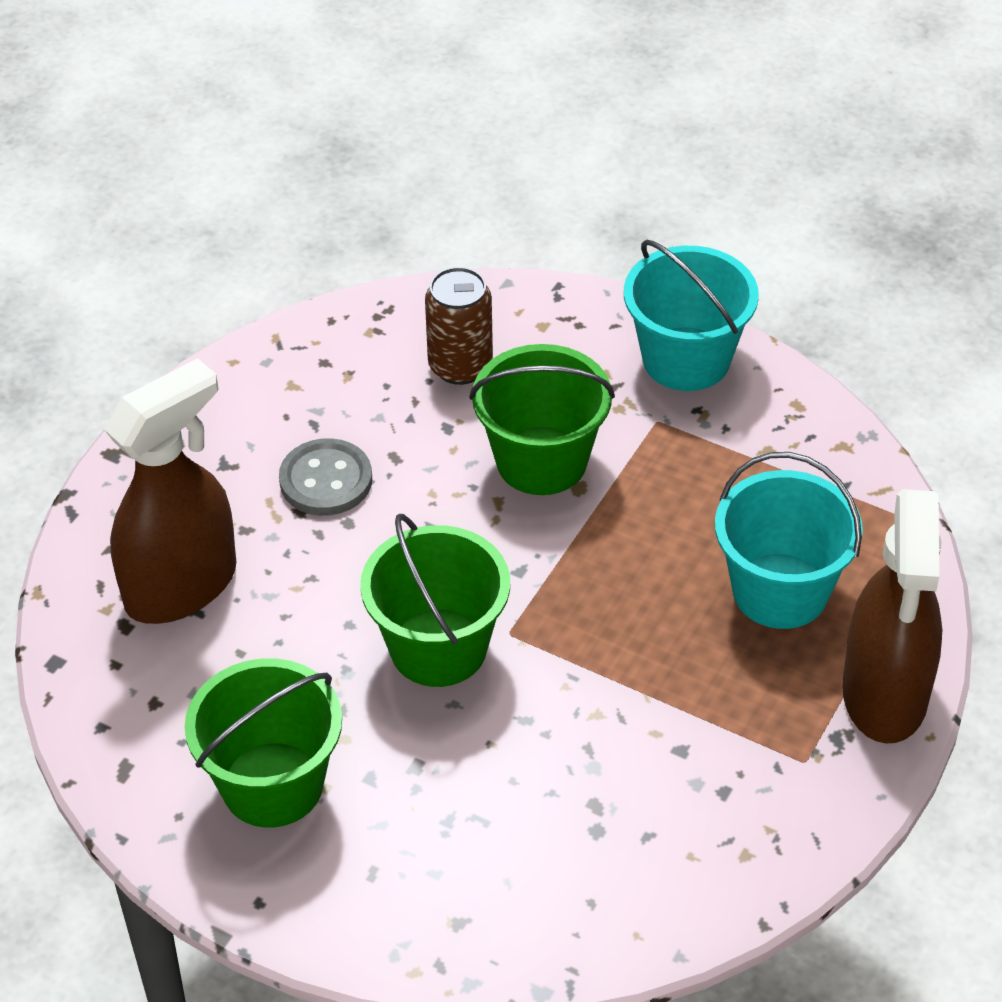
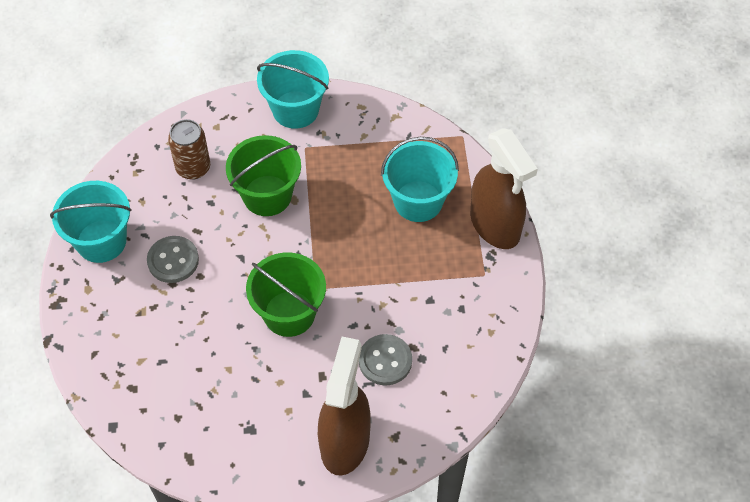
camera: 35 degrees left, 10 degrees up
brown spray bottle [104,358,236,624] -> brown spray bottle moved to [318,337,371,475]
green bucket [185,658,342,828] -> none
none -> turquoise bucket [50,181,132,263]
none -> grey button [359,334,412,385]

